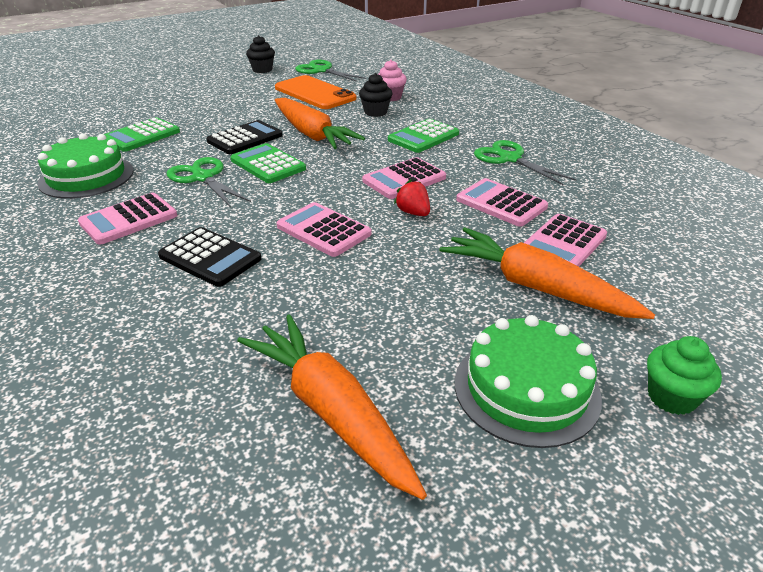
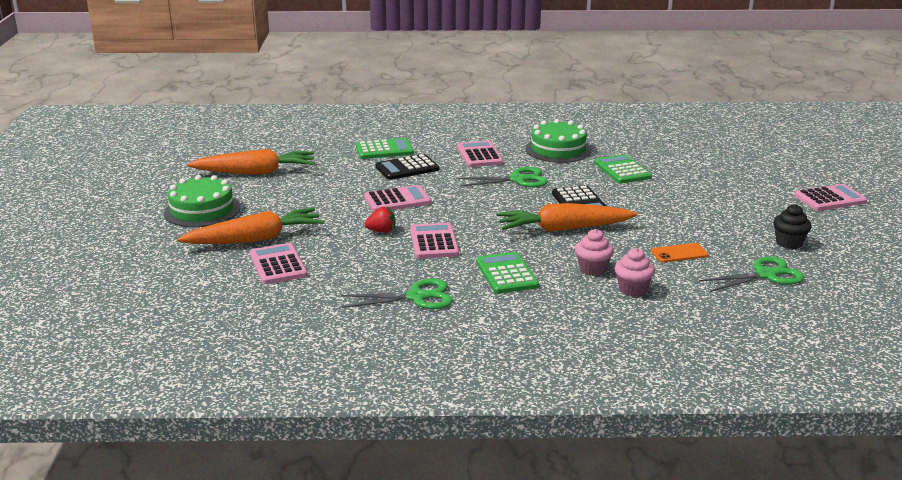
camera: 120 degrees right, 10 degrees down
green calculator [230,143,306,183] -> green calculator moved to [356,138,414,159]
orange phone [275,75,356,109] -> orange phone [651,243,708,262], size x0.51
black cupcake [359,73,393,117] -> pink cupcake [575,229,614,276]
pink calculator [456,178,548,227] -> pink calculator moved to [794,184,867,211]
green cupcake [647,336,722,415] -> none

